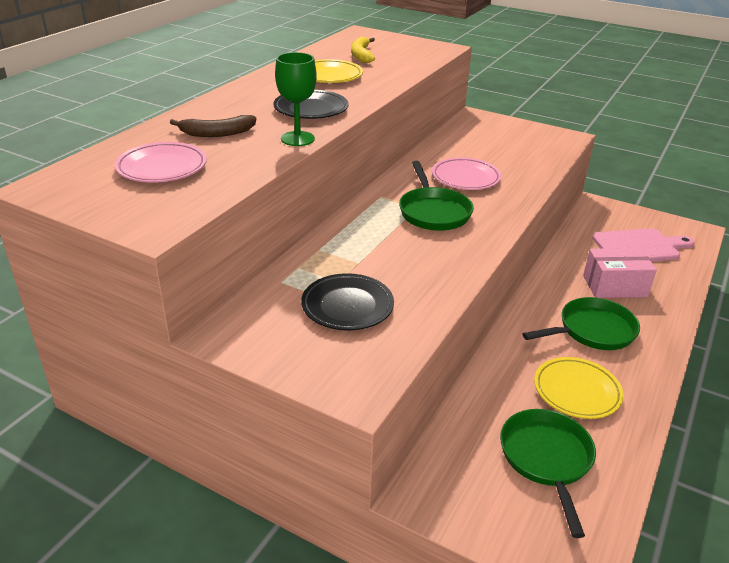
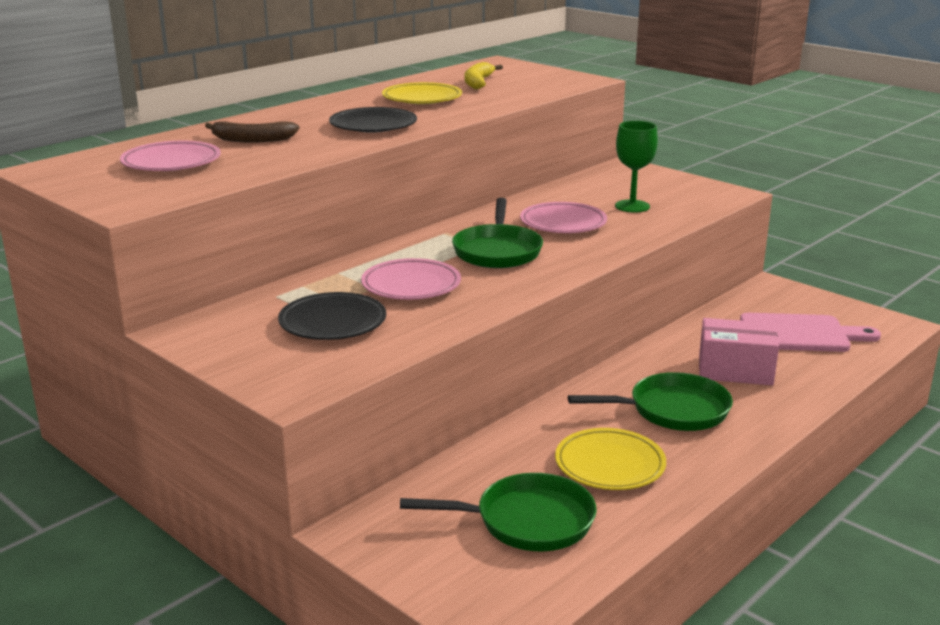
camera: 15 degrees right, 10 degrees down
green goblet [275,52,317,146] -> green goblet moved to [615,121,658,213]
green pan [500,409,596,538] -> green pan turned 75 degrees clockwise [400,473,597,551]
none -> pink plate [361,258,461,300]

